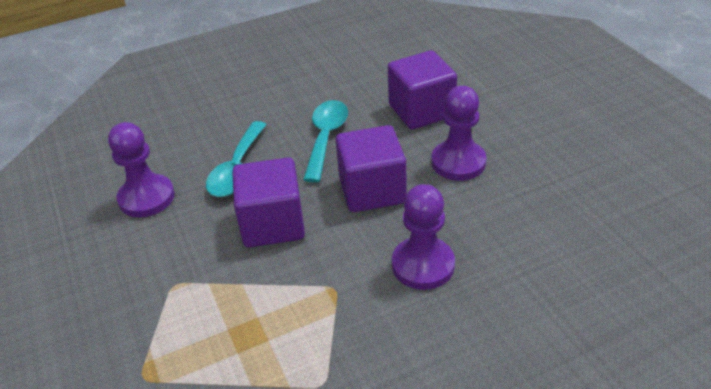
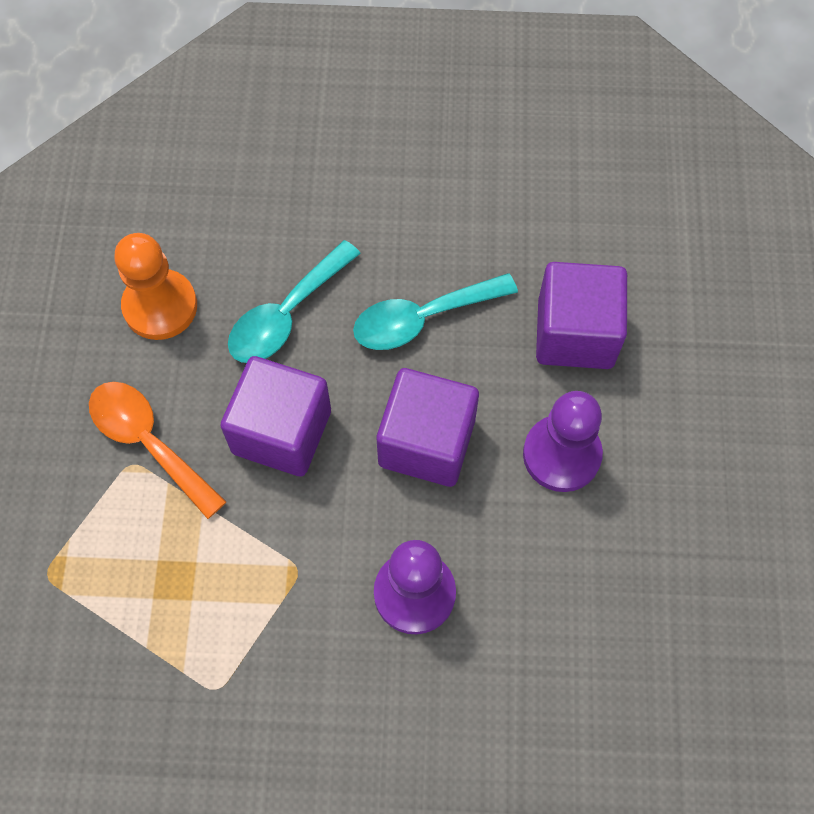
camera: 25 degrees right, 25 degrees up
purple pawn [108,122,175,217] -> orange pawn [115,233,197,340]
turquoise spoon [303,100,348,183] -> turquoise spoon turned 150 degrees counterclockwise [353,273,518,350]
none -> orange spoon [89,382,226,519]

